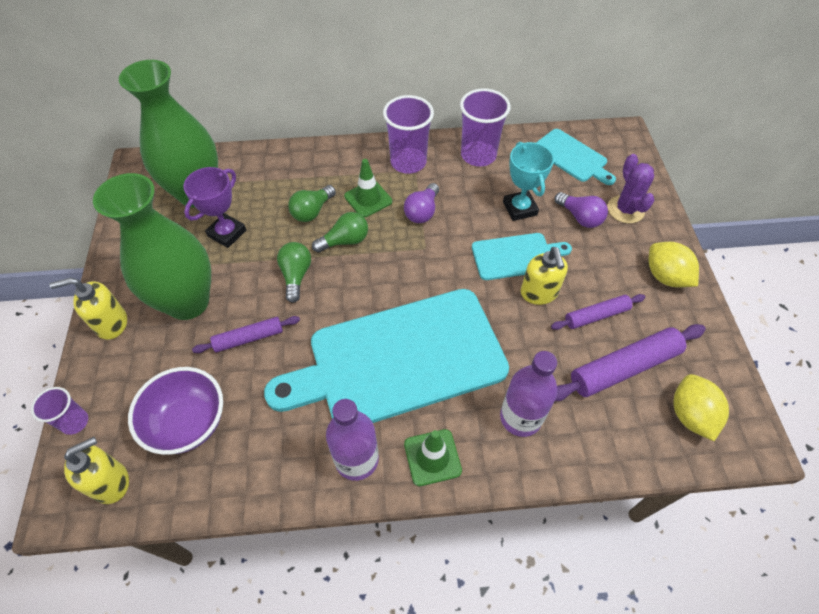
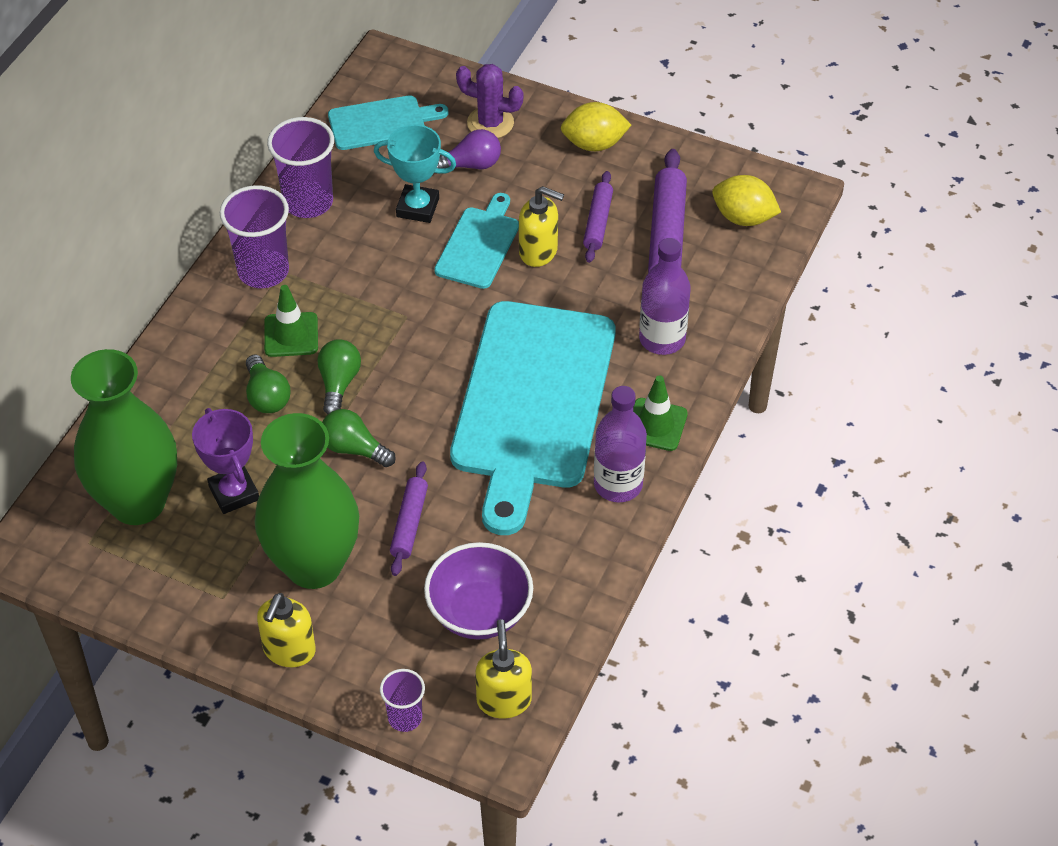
camera: 60 degrees left, 5 degrees down
purple light bulb [404,183,439,223] -> none

